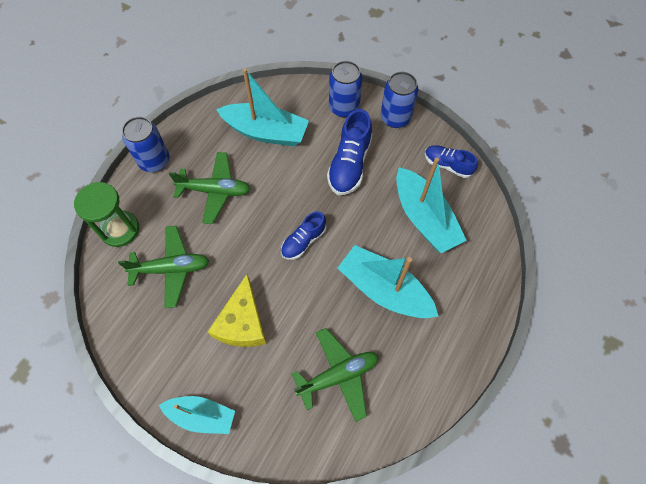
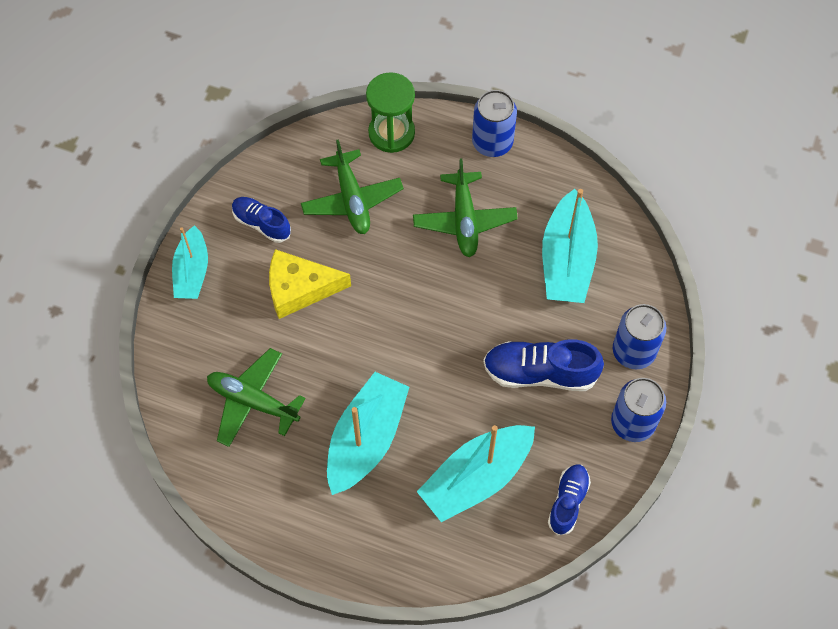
camera: 80 degrees right, 0 degrees up
blue shoe [281,211,326,260] -> blue shoe moved to [232,197,291,243]
green plane [292,328,379,422] -> green plane turned 150 degrees clockwise [207,348,306,447]

